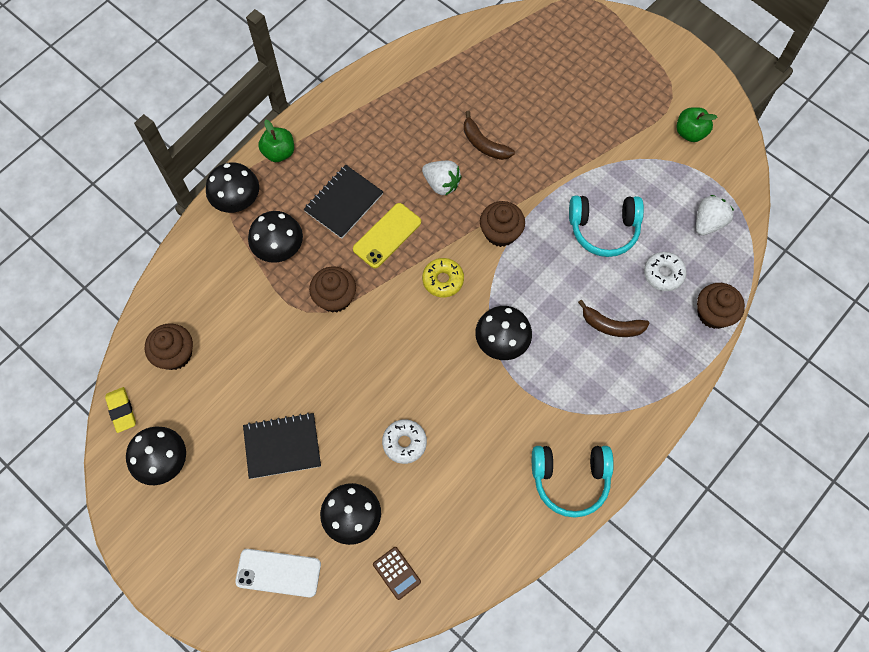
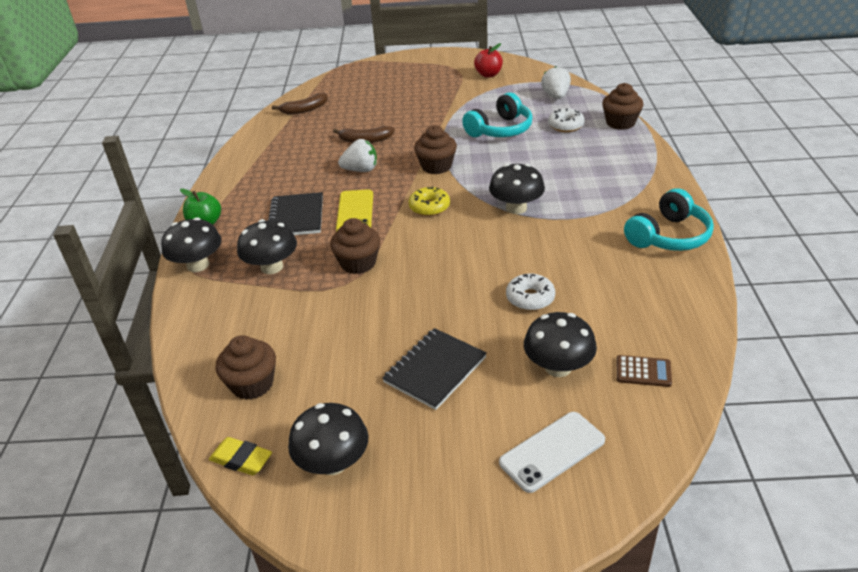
camera: 40 degrees left, 30 degrees down
brown banana [578,300,650,337] -> brown banana moved to [272,92,328,115]
green apple [677,107,717,142] -> red apple [474,43,503,78]

